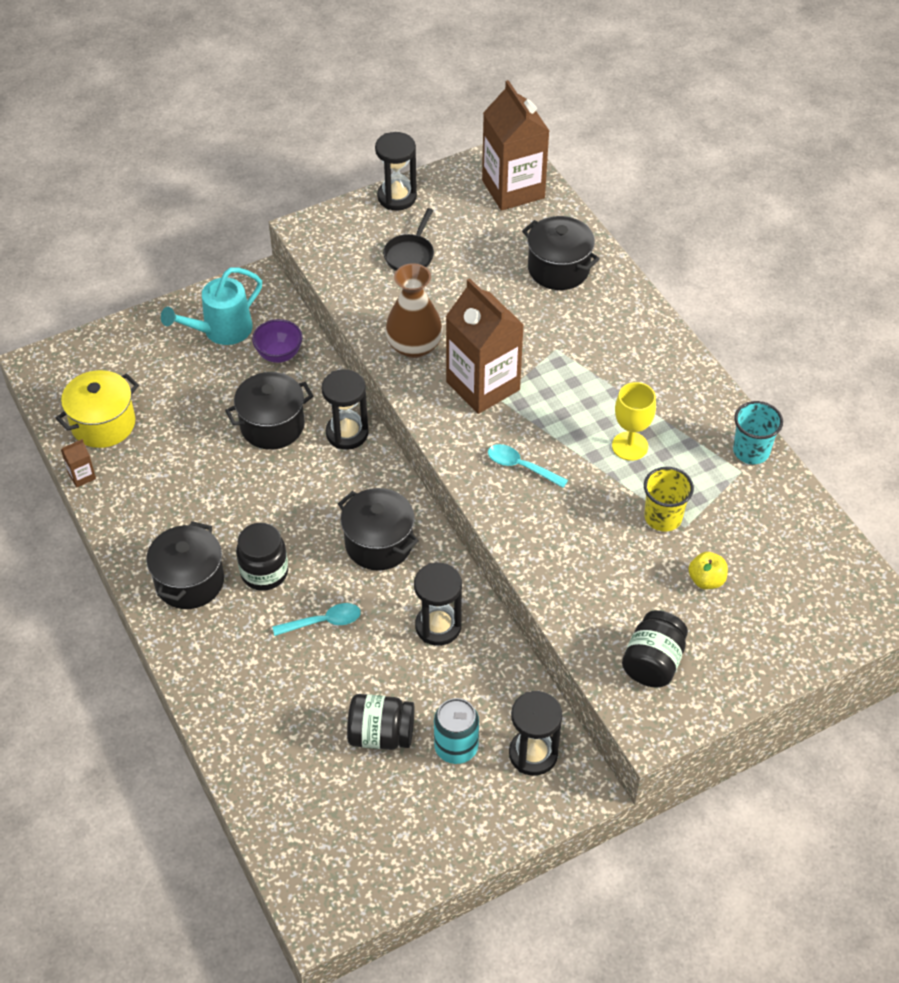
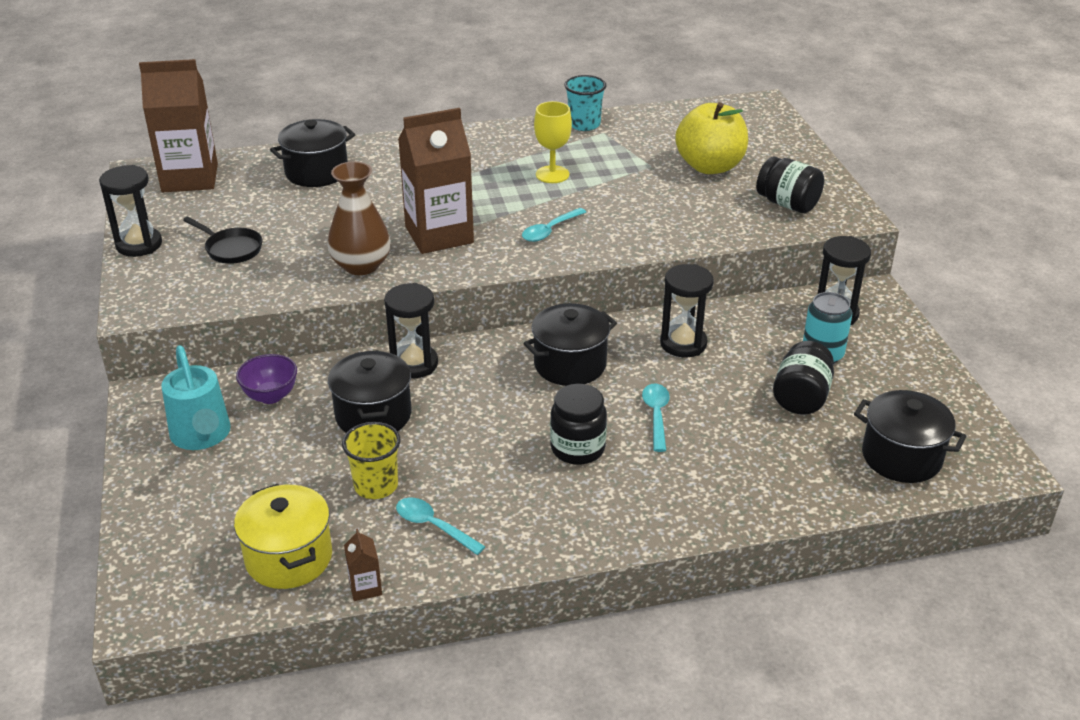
camera: 75 degrees left, 15 degrees down
black pot [146,521,224,609] -> black pot moved to [854,390,966,483]
yellow cup [644,467,694,532] -> yellow cup moved to [342,422,400,499]
yellow apple [689,552,728,589] -> yellow apple [675,102,748,174], size x2.14
none -> turquoise spoon [396,498,486,555]

